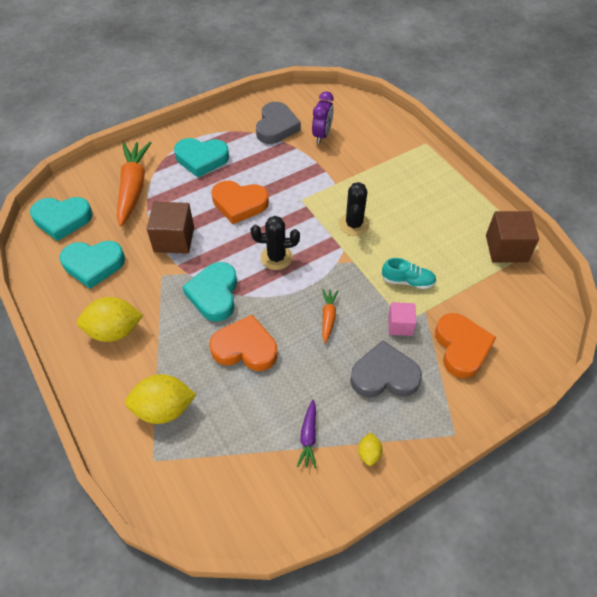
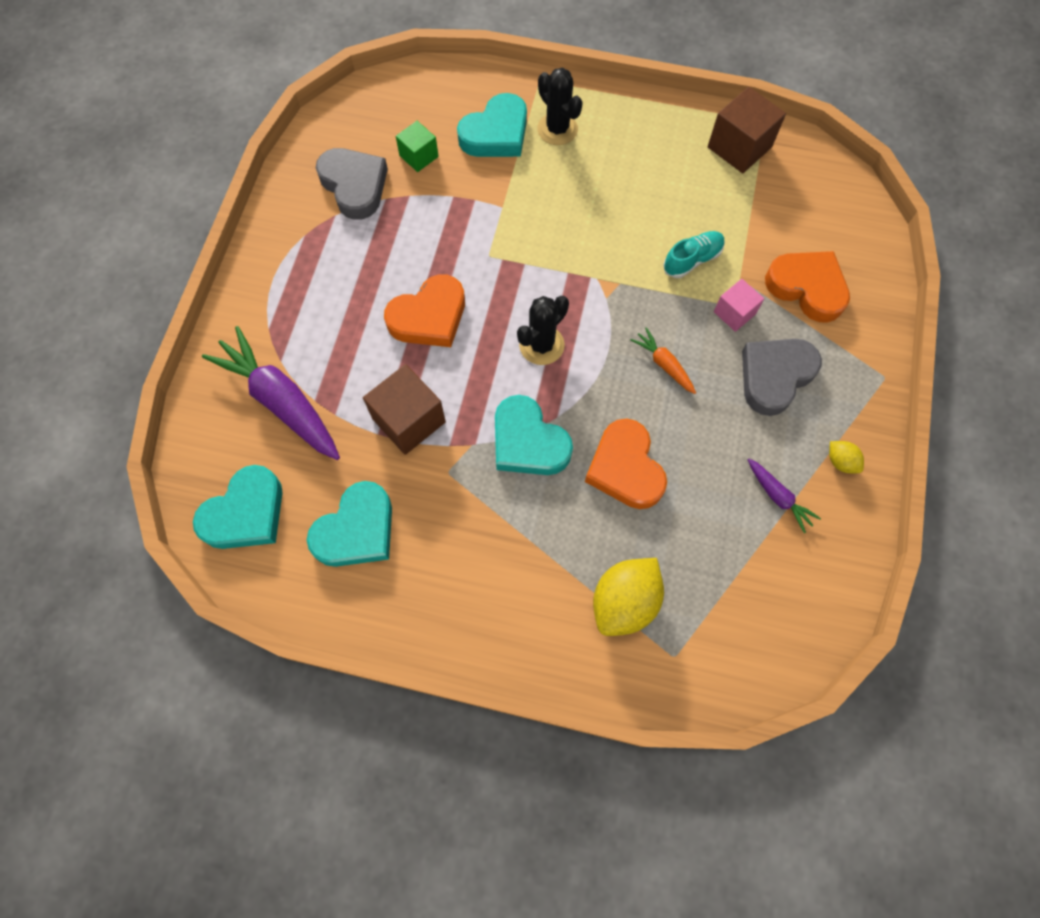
camera: 45 degrees left, 15 degrees up
yellow lemon [77,297,143,342] -> none
orange carrot [117,142,151,226] -> purple carrot [202,326,340,460]
turquoise heart [174,138,229,178] -> turquoise heart moved to [457,93,527,157]
orange heart [209,315,277,371] -> orange heart turned 75 degrees counterclockwise [585,419,667,509]
purple clock [312,91,334,144] -> green cube [396,121,439,172]
black cactus [339,182,370,236] -> black cactus moved to [537,68,583,145]

